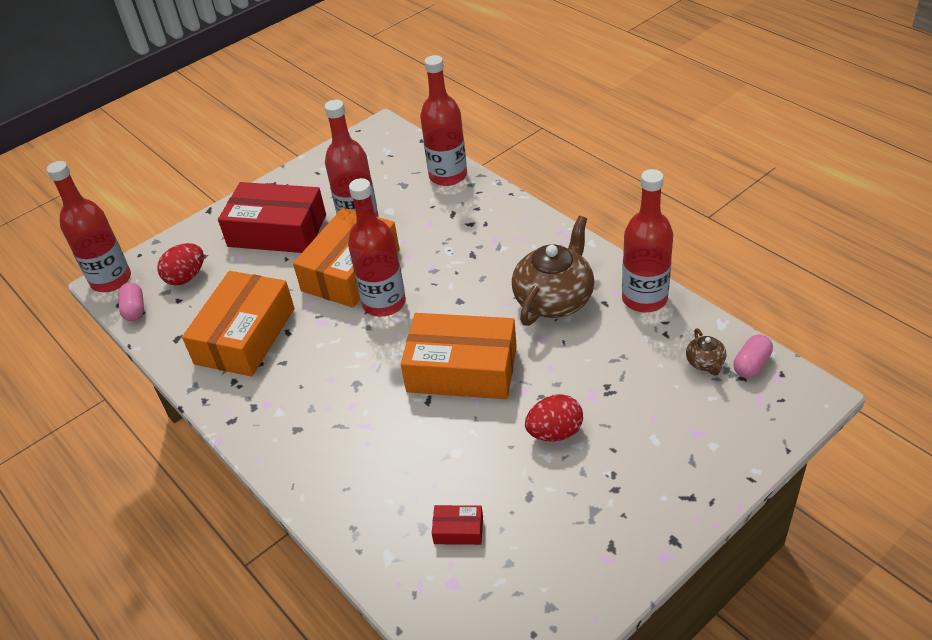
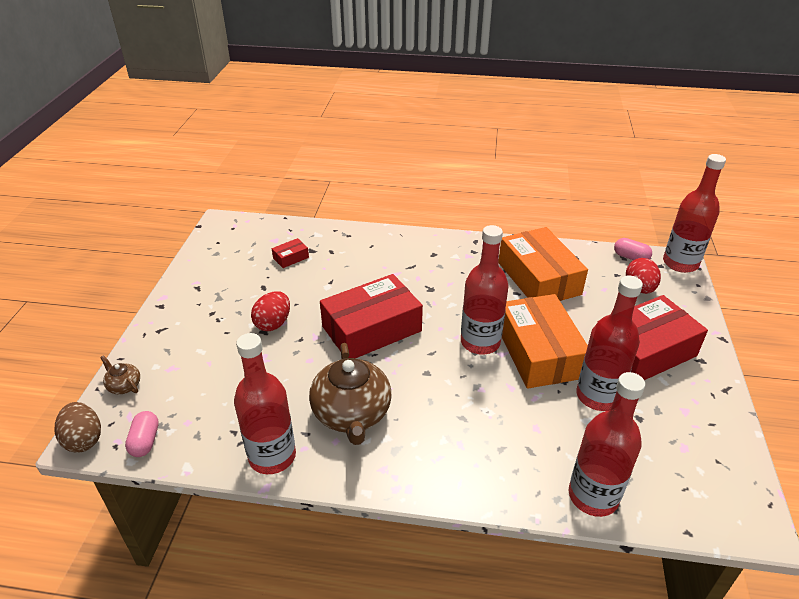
camera: 135 degrees right, 5 degrees down
orange box [401,313,517,399] -> red box [320,274,423,358]
brown teapot [686,328,726,376] -> brown teapot moved to [100,355,140,394]
none -> brown egg [55,402,101,453]

